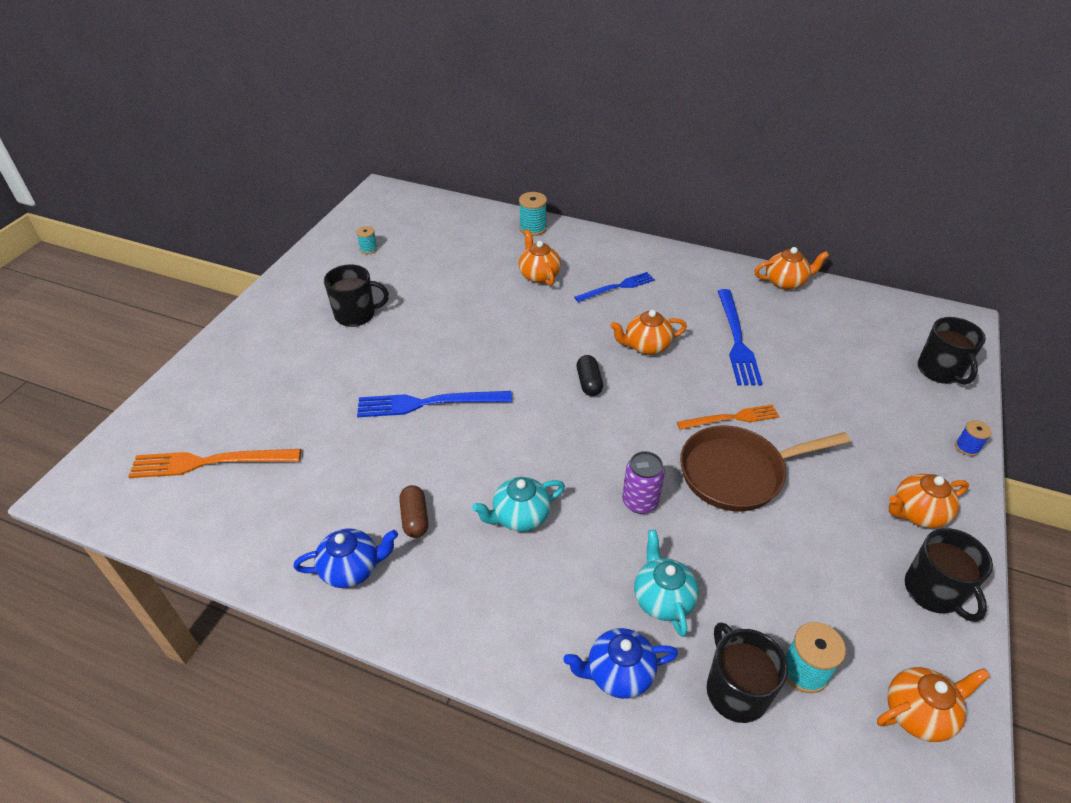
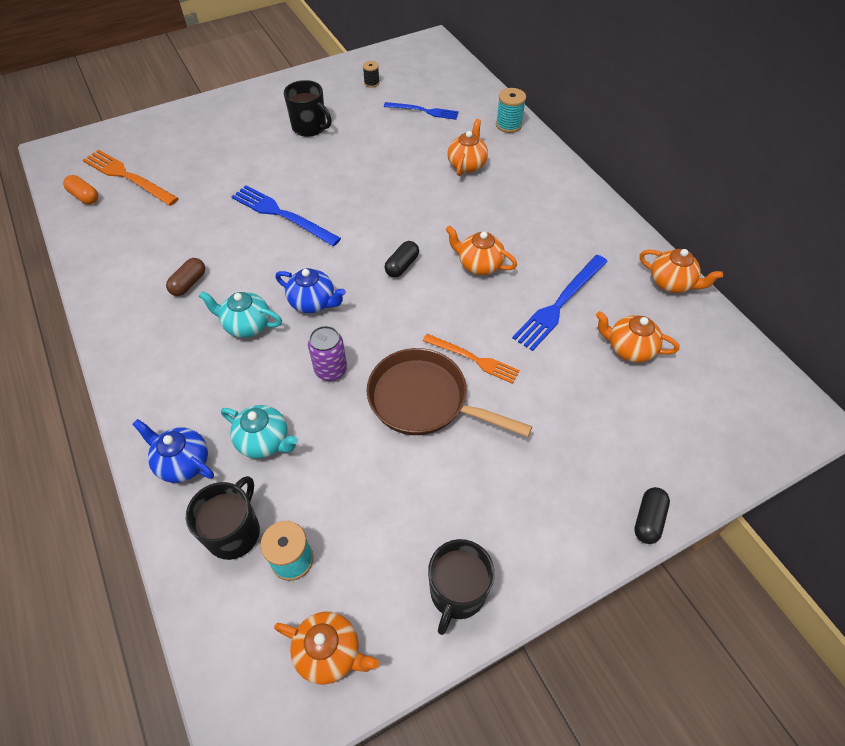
camera: 40 degrees right, 10 degrees up
blue teapot [293,528,398,588] -> blue teapot moved to [275,268,346,313]
turquoise spool [356,226,377,254] -> black spool [363,61,380,88]
blue fork [574,272,655,302] -> blue fork moved to [384,102,459,120]
turquoise teapot [634,530,699,637] -> turquoise teapot turned 90 degrees clockwise [221,405,298,459]
orange teapot [889,474,969,528] -> orange teapot moved to [596,311,679,362]
black mug [918,317,986,385] -> none
blue spool [955,420,992,456] -> black capsule [634,487,670,544]
none -> orange capsule [63,175,98,204]

